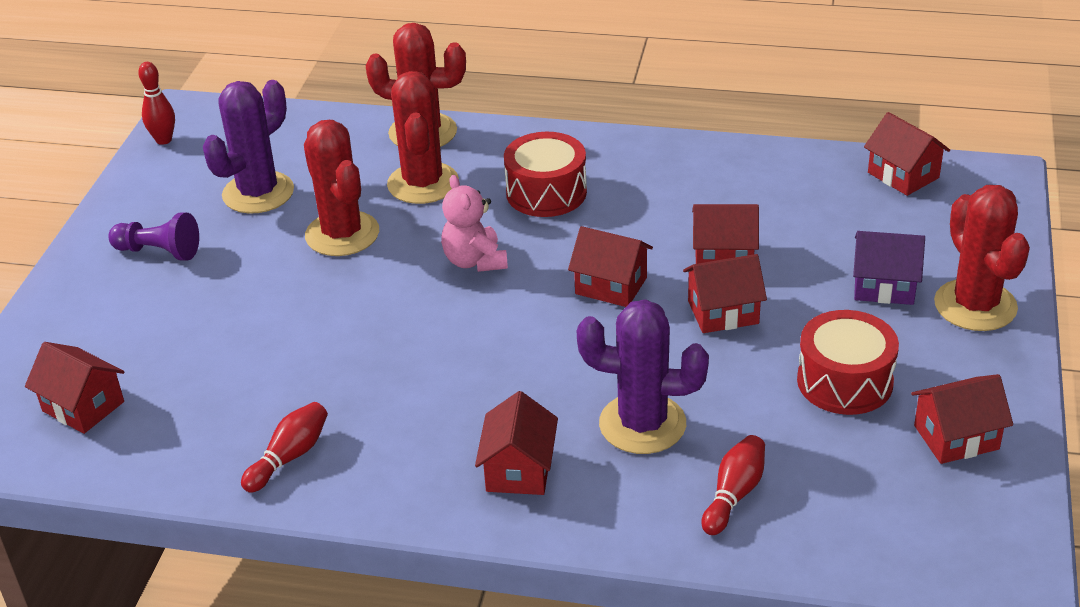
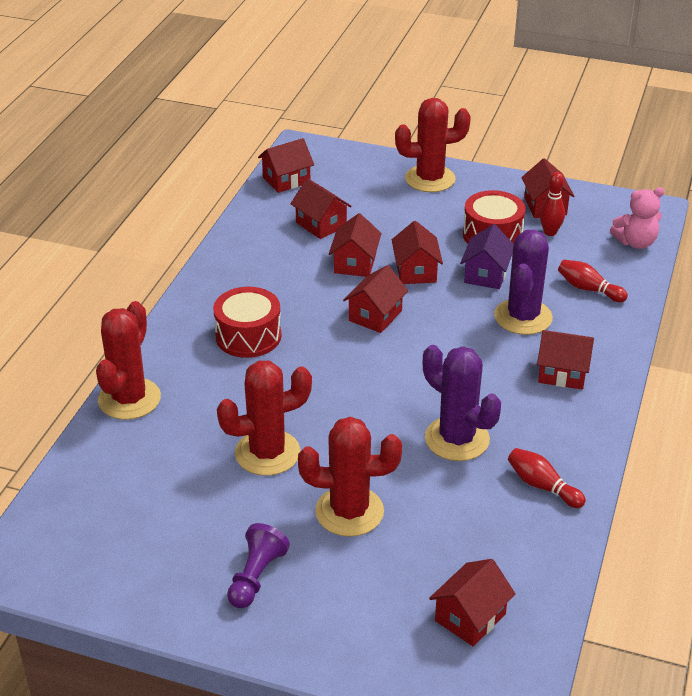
camera: 85 degrees left, 0 degrees up
red bowling pin [138,62,175,145] -> red bowling pin moved to [540,172,565,236]
purple cactus [203,80,294,214] -> purple cactus moved to [423,345,501,461]
red cactus [387,71,459,204] -> red cactus moved to [298,417,402,537]
pink teddy bear [441,175,508,272] -> pink teddy bear moved to [610,187,664,249]
purple house [853,231,925,305] -> purple house moved to [460,224,513,289]
none -> red house [290,178,352,239]

